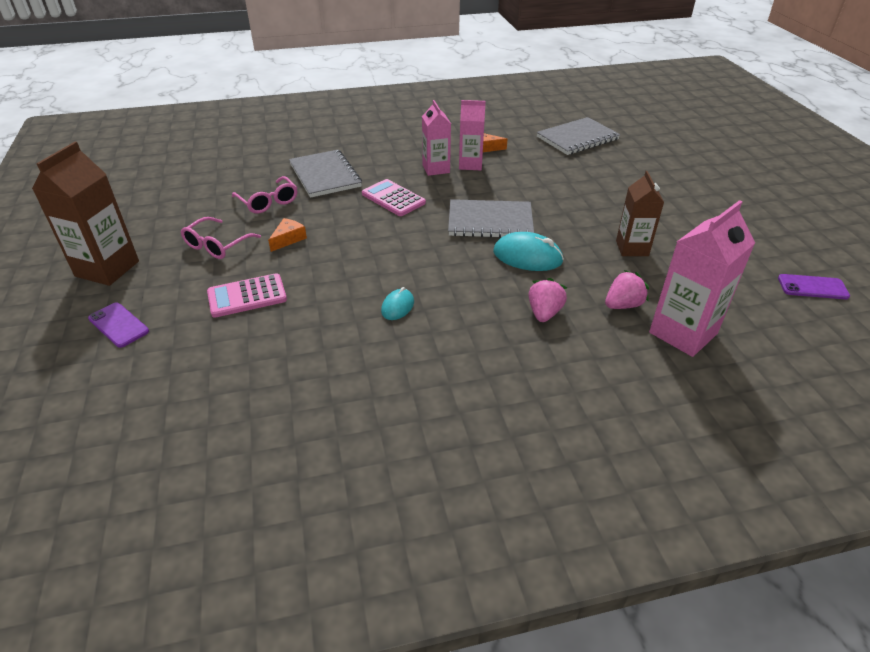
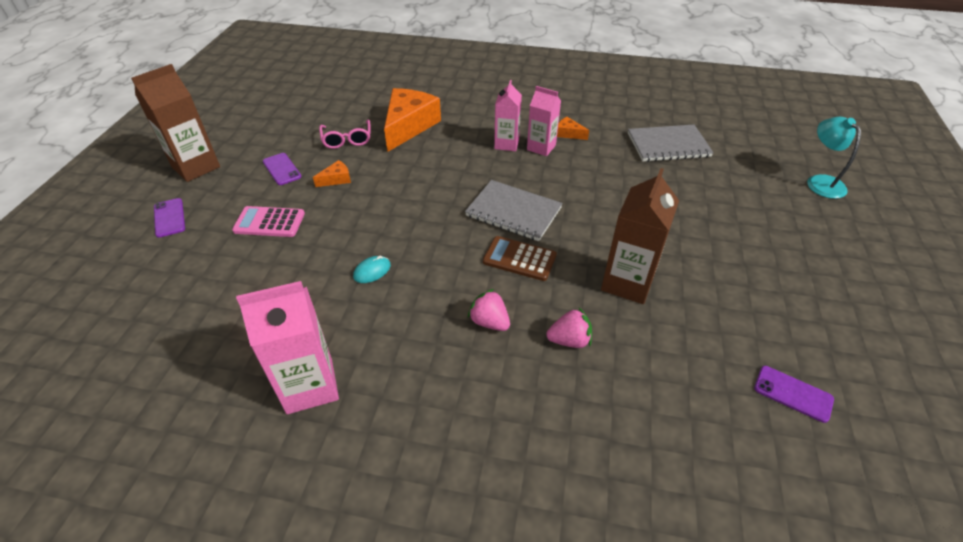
camera: 25 degrees right, 5 degrees up
pink glasses [181,217,261,259] -> purple phone [263,153,302,185]
grey notebook [289,150,362,198] -> orange cheese [384,88,441,152]
pink calculator [362,179,426,216] -> none
turquoise mouse [493,232,564,271] -> brown calculator [483,236,557,281]
pink strawberry [529,278,567,322] -> pink strawberry turned 90 degrees counterclockwise [468,289,510,331]
brown carton [616,171,664,256] -> brown carton [601,168,679,304], size x1.53
pink carton [649,200,755,357] -> pink carton moved to [236,281,339,414]
none -> turquoise lamp [807,117,861,199]

